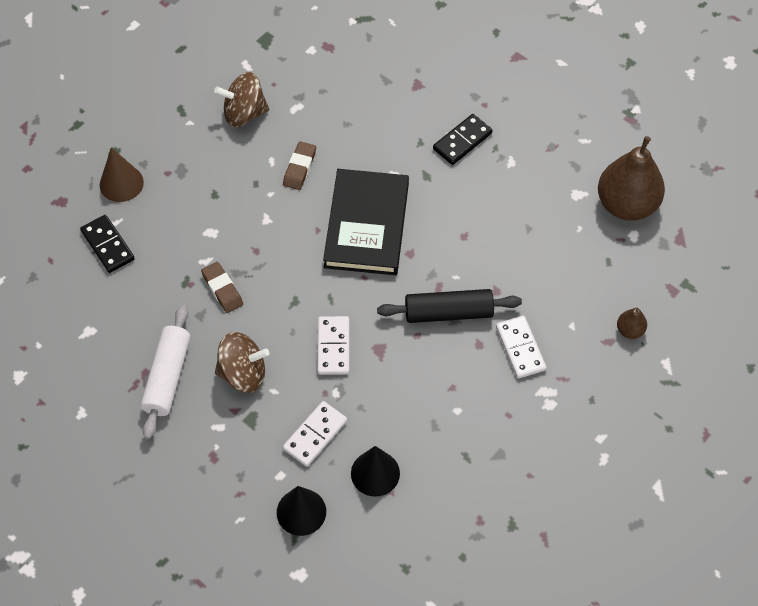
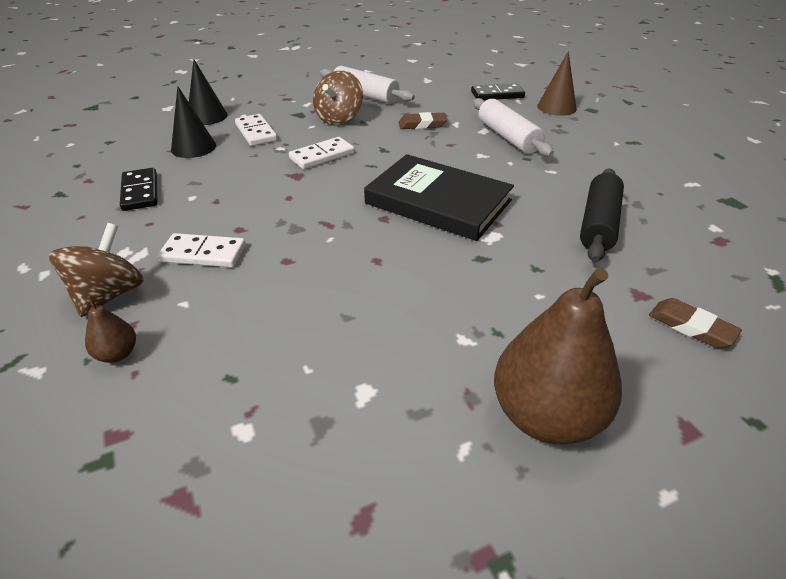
camera: 115 degrees right, 20 degrees down
brown spinning top [214,72,269,127] -> brown spinning top moved to [49,223,144,317]
brown eraser [283,141,316,190] -> brown eraser moved to [649,298,742,348]
white domino [318,316,349,375] -> white domino turned 60 degrees counterclockwise [289,137,355,169]
black rolling pin [377,289,522,323] -> black rolling pin moved to [580,168,624,262]
black domino [433,114,493,165] -> black domino moved to [120,168,158,211]
brown pear [598,136,665,221] -> brown pear moved to [494,268,622,445]
none -> white rolling pin [473,98,554,156]

